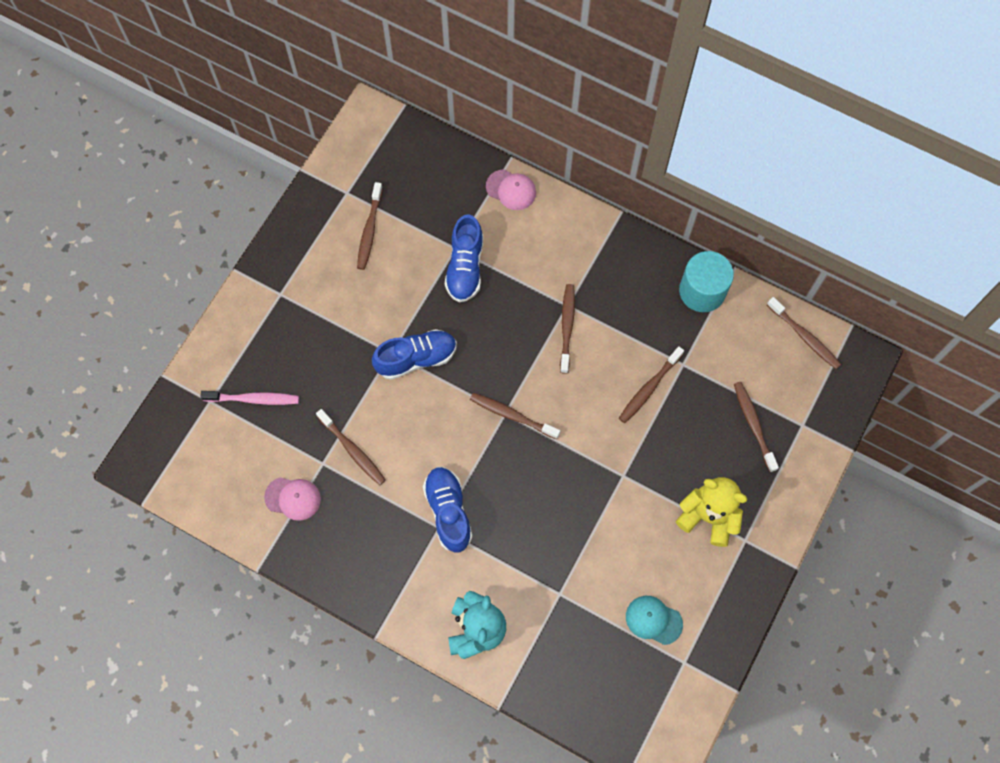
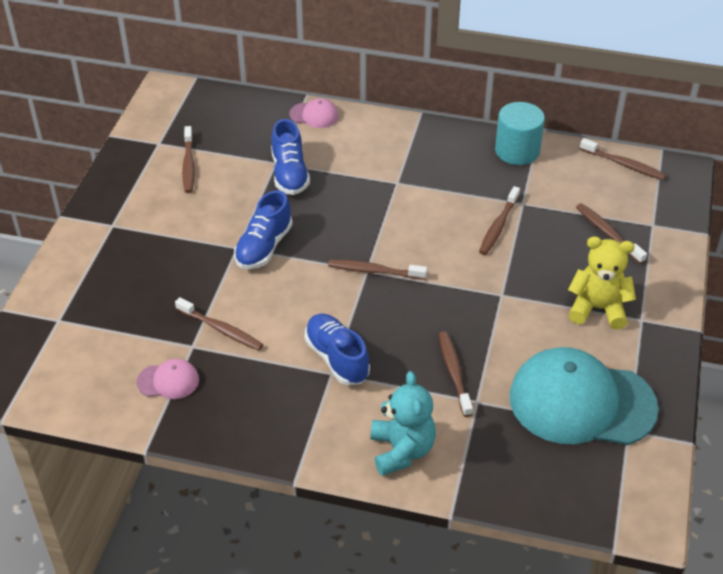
camera: 15 degrees left, 25 degrees down
pink toothbrush [201,391,299,405] -> none
blue shoe [372,329,457,380] -> blue shoe turned 150 degrees clockwise [234,190,293,269]
brown toothbrush [560,284,575,374] -> brown toothbrush moved to [439,331,473,417]
turquoise cap [626,596,683,645] -> turquoise cap [510,347,659,445], size x2.33

